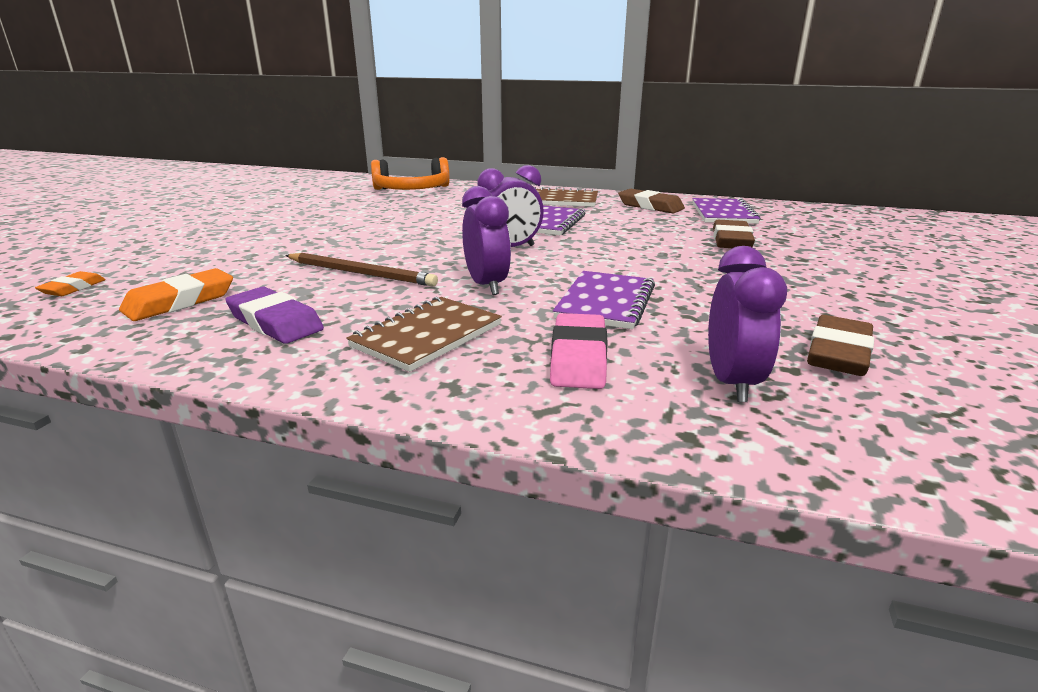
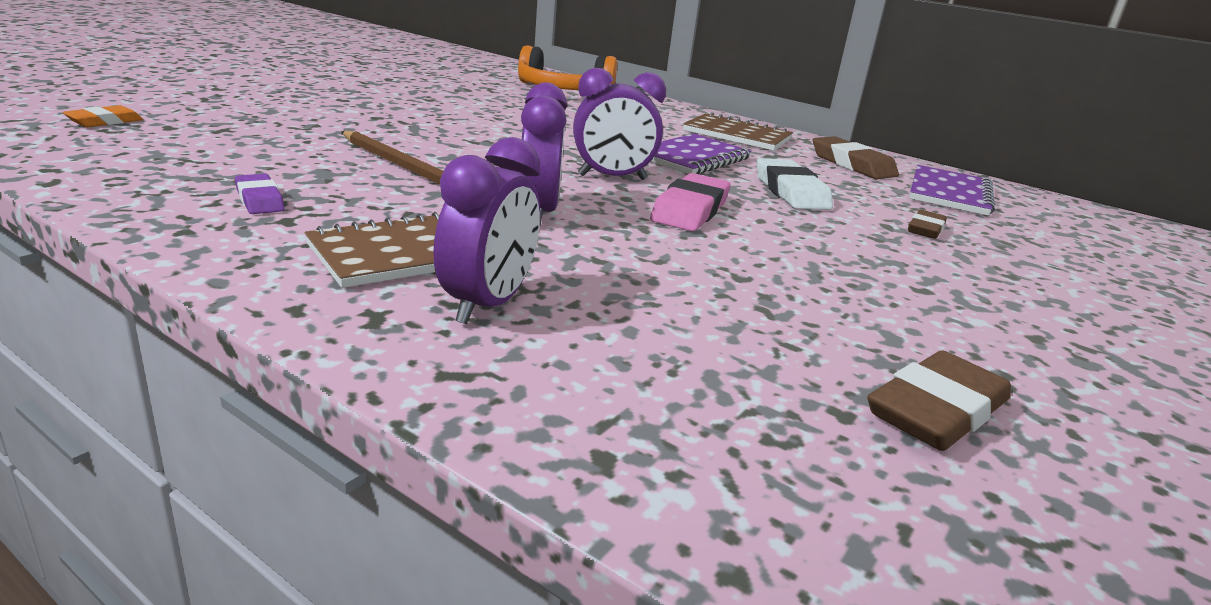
camera: 15 degrees right, 0 degrees up
orange eraser [119,268,233,321] -> none
purple eraser [225,287,324,344] -> purple eraser [235,174,285,214], size x0.60
pink eraser [550,313,607,389] -> pink eraser moved to [650,173,731,231]
purple notebook [553,271,655,329] -> none
purple clock [708,246,787,402] -> purple clock moved to [433,137,540,324]
brown eraser [713,220,755,248] -> brown eraser [908,210,947,239], size x0.60
none -> white eraser [757,158,833,210]

